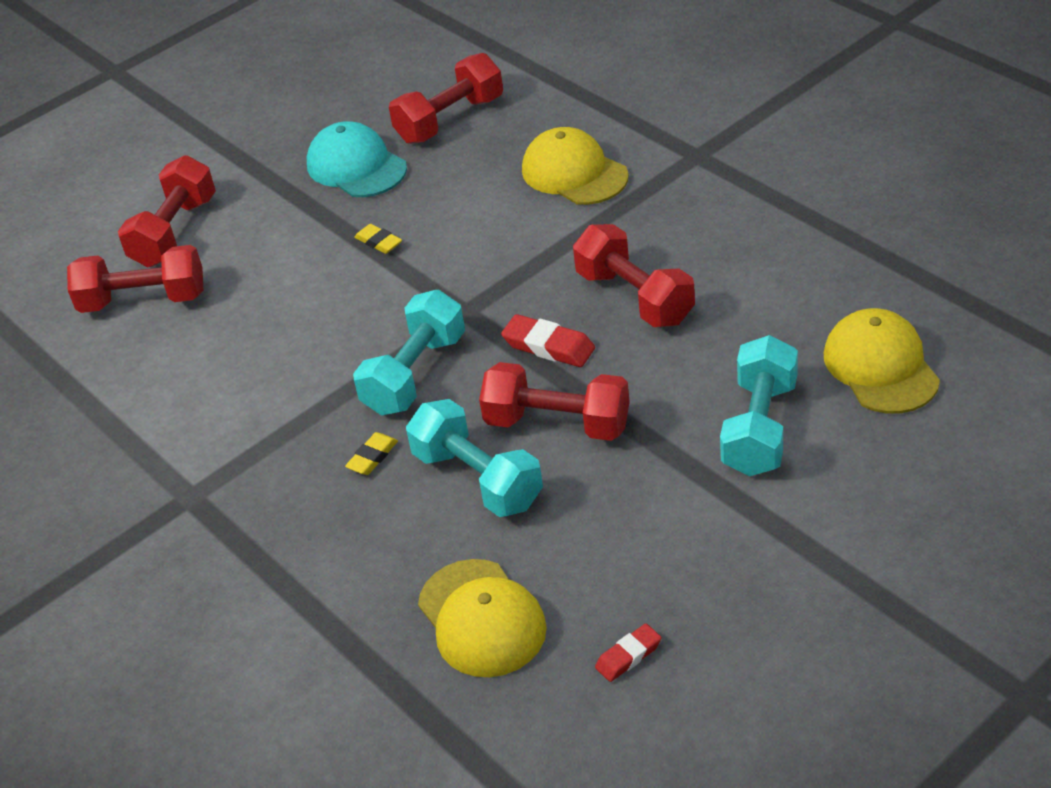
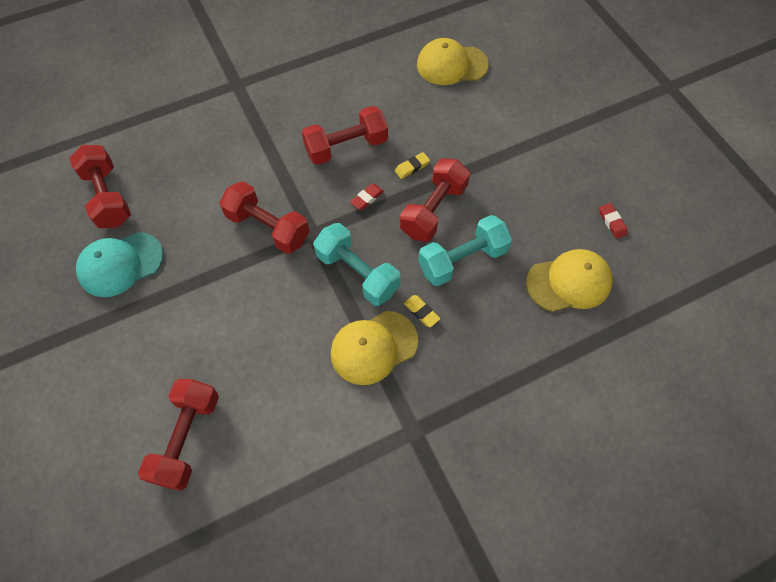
camera: 80 degrees left, 20 degrees up
red dumbbell [118,155,216,267] -> red dumbbell moved to [220,181,309,254]
yellow eraser [354,224,402,254] -> yellow eraser moved to [395,152,430,179]
red eraser [501,314,595,367] -> red eraser [350,184,384,210], size x0.64
yellow cap [522,127,629,205] -> yellow cap moved to [331,311,418,385]
turquoise dumbbell [720,335,798,476] -> none

